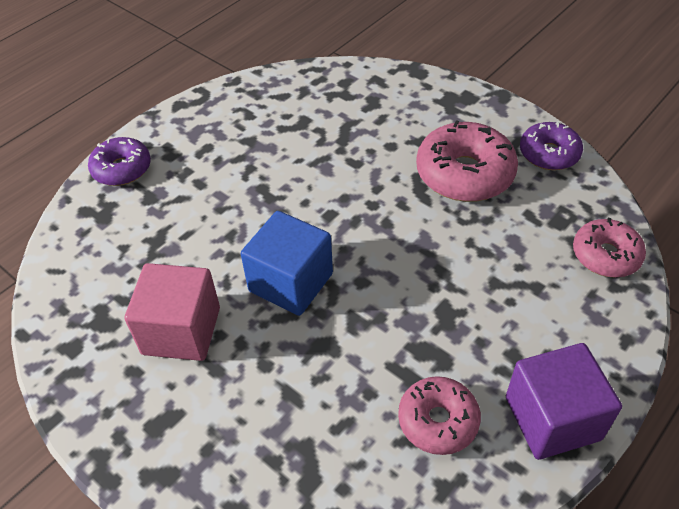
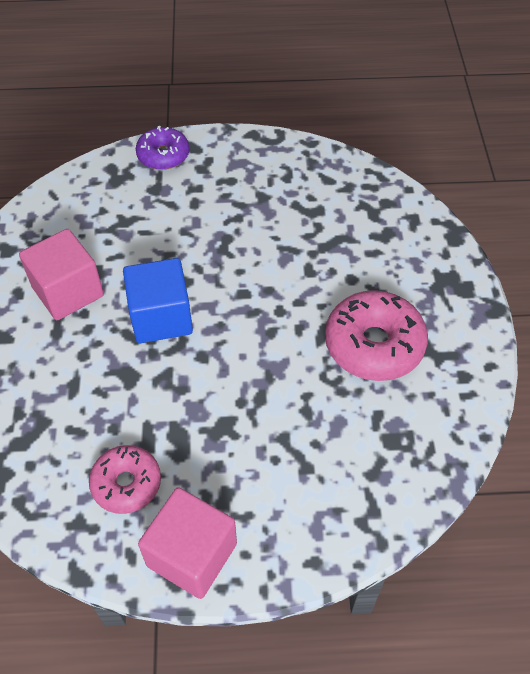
camera: 45 degrees right, 5 degrees up
purple cube [506,343,622,460] -> pink cube [138,487,237,599]
purple donut [520,121,583,170] -> none
pink donut [573,218,646,278] -> none

